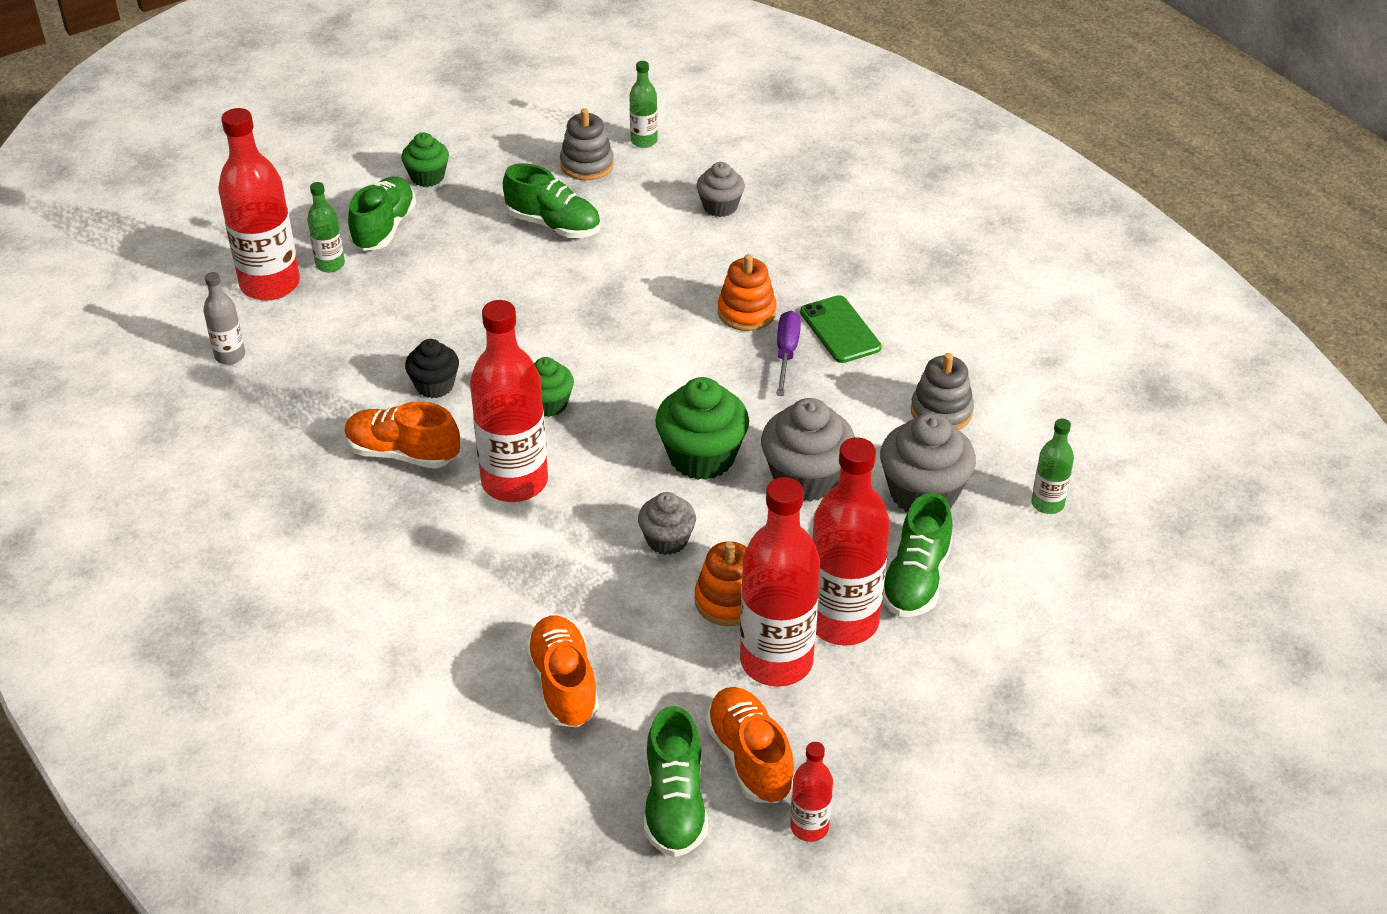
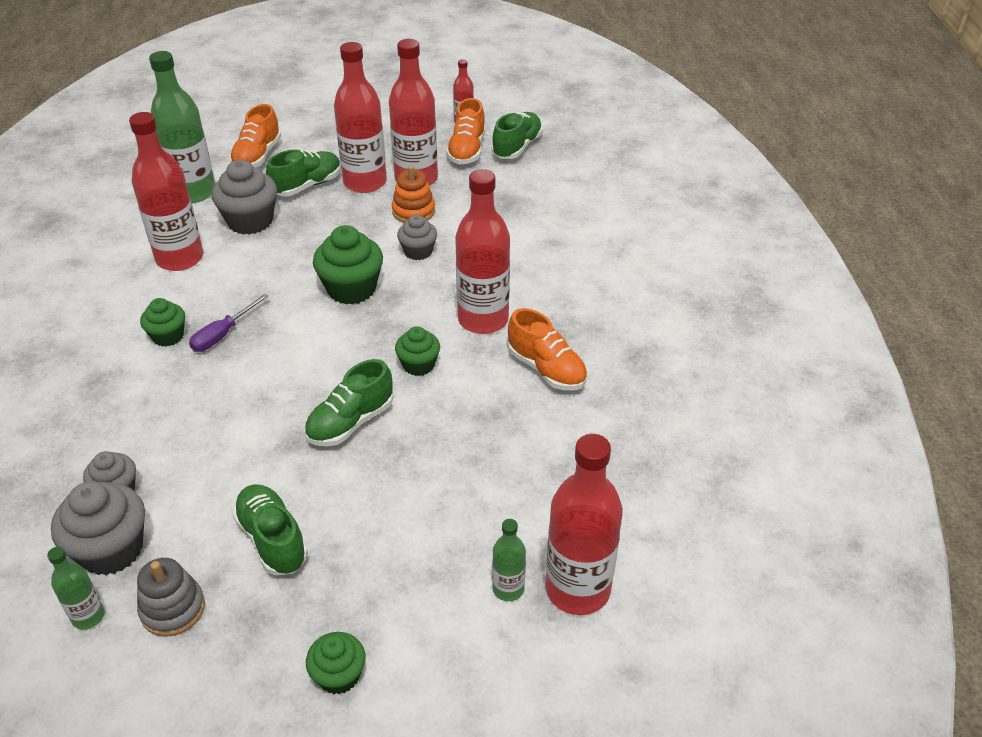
camera: 150 degrees left, 0 degrees up
grey bottle [203,272,245,365] -> none
green shoe [348,177,416,251] -> green shoe moved to [304,359,393,446]
black cupcake [405,339,459,398] -> none
orange shoe [525,615,599,728] -> orange shoe moved to [230,104,281,167]
orange stacking toy [718,254,777,331] -> none
grey cupcake [761,398,855,502] -> grey cupcake moved to [51,481,145,575]
green phone [800,295,882,363] -> green cupcake [140,298,185,347]
grey stacking toy [911,353,974,430] -> red bottle [129,112,203,271]
green bottle [1031,418,1074,514] -> green bottle [149,51,215,203], size x2.04

